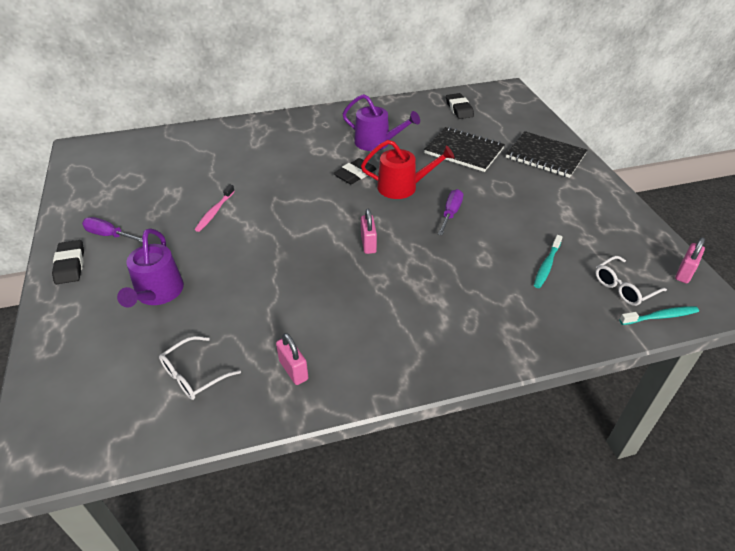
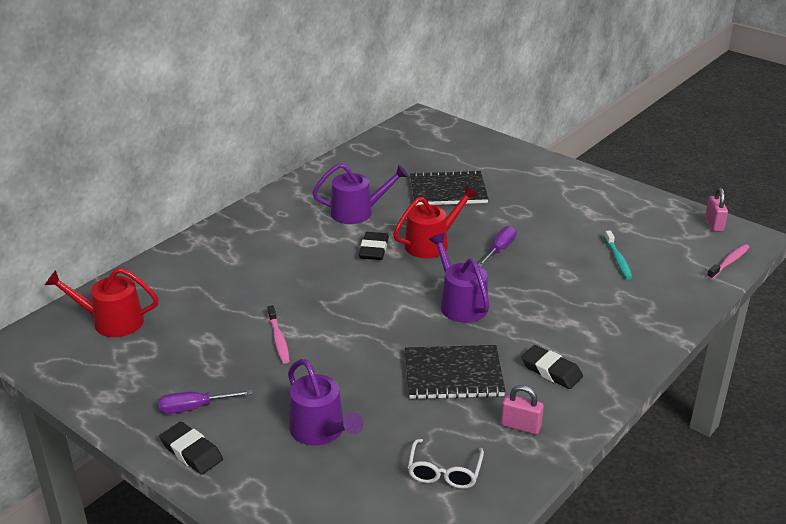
camera: 35 degrees left, 10 degrees down
pink padlock [361,209,377,254] -> purple watering can [429,233,490,323]
purple screwdriver [438,189,463,235] -> purple screwdriver turned 45 degrees clockwise [478,226,516,267]
black eraser [446,93,474,119] -> black eraser moved to [521,345,583,389]
black notebook [506,131,587,178] -> black notebook moved to [405,345,506,400]
white glasses [595,256,667,306] -> none
turquoise toothbrush [619,306,699,325] -> pink toothbrush [707,244,750,279]
none -> red watering can [45,268,159,337]

